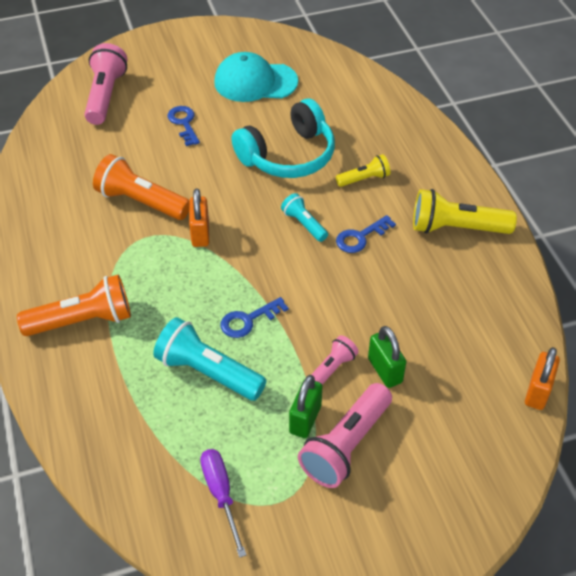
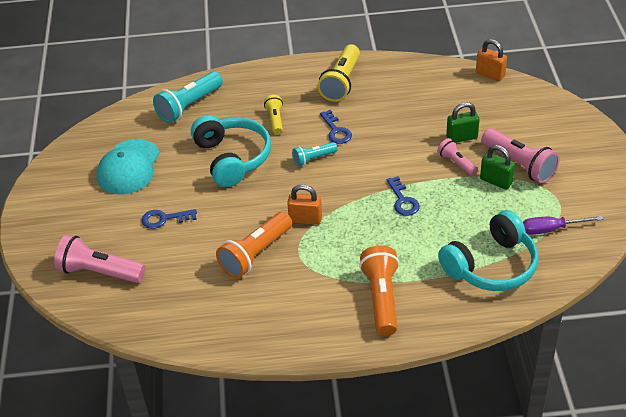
camera: 75 degrees left, 5 degrees down
turquoise flashlight [153,317,267,401] -> turquoise flashlight moved to [153,71,223,123]
none -> turquoise headphones [438,210,539,291]

